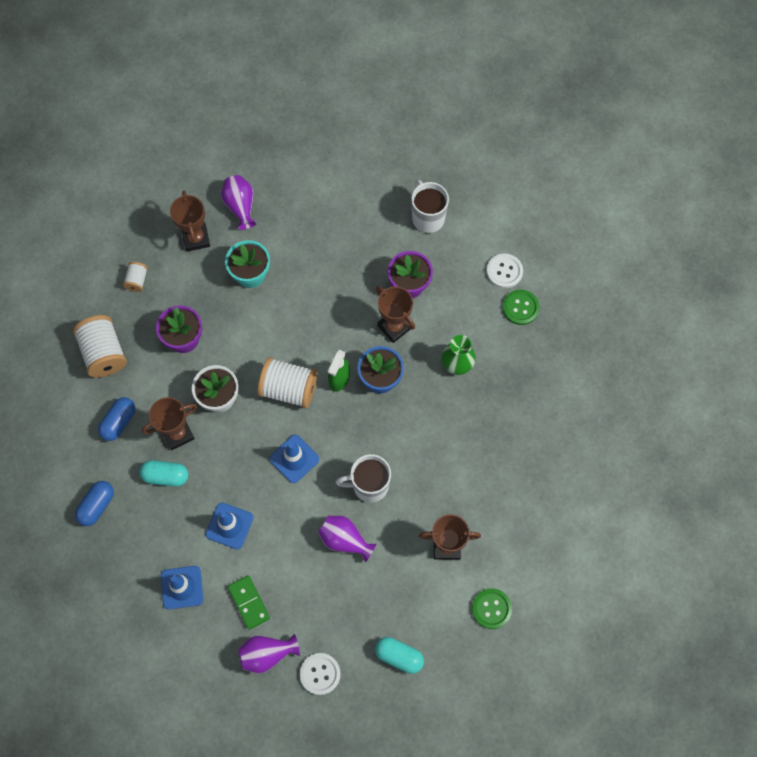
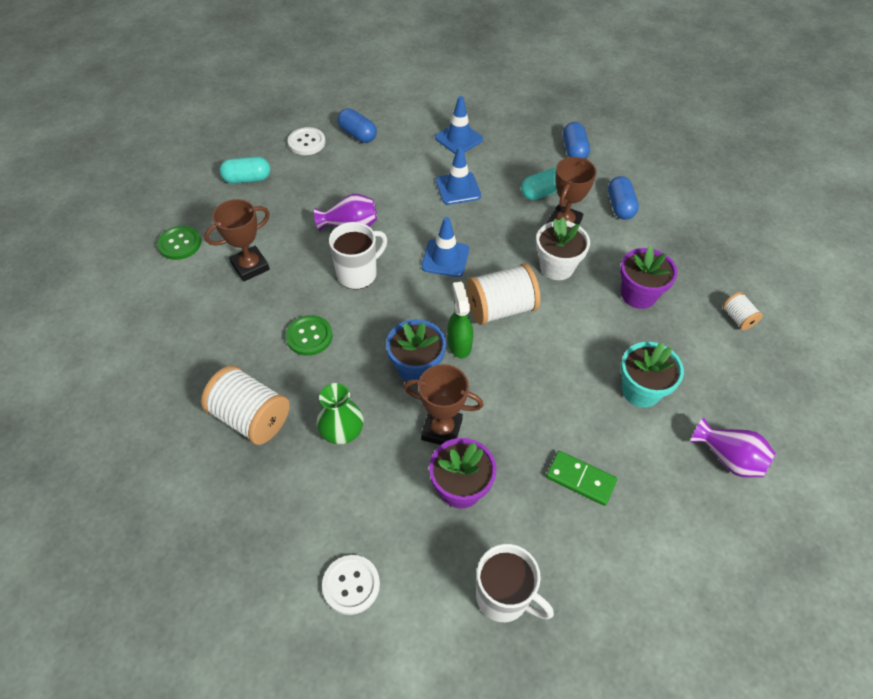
camera: 145 degrees right, 15 degrees down
white spool [73,315,127,378] -> white spool moved to [201,365,290,445]
brown trophy [170,191,210,252] -> none
green domino [228,575,270,630] -> green domino moved to [546,451,617,506]
purple vase [238,634,300,674] -> blue capsule [338,108,377,143]
green button [503,290,540,325] -> green button moved to [286,315,333,356]

